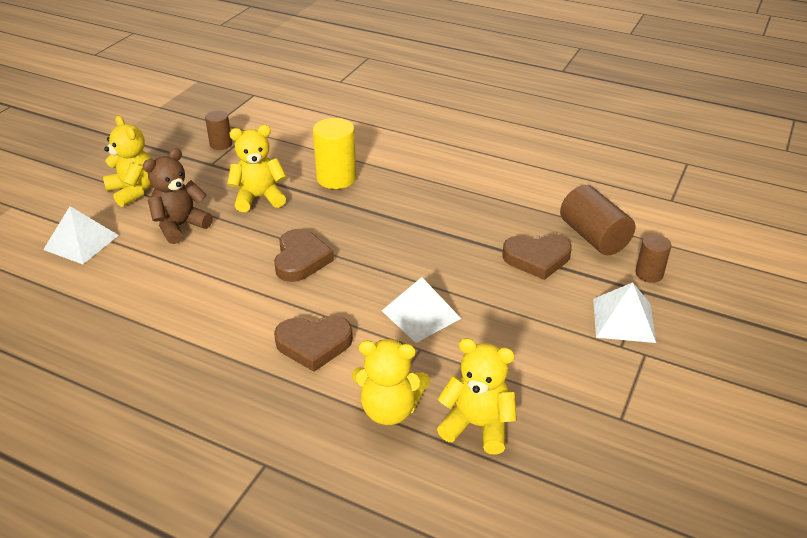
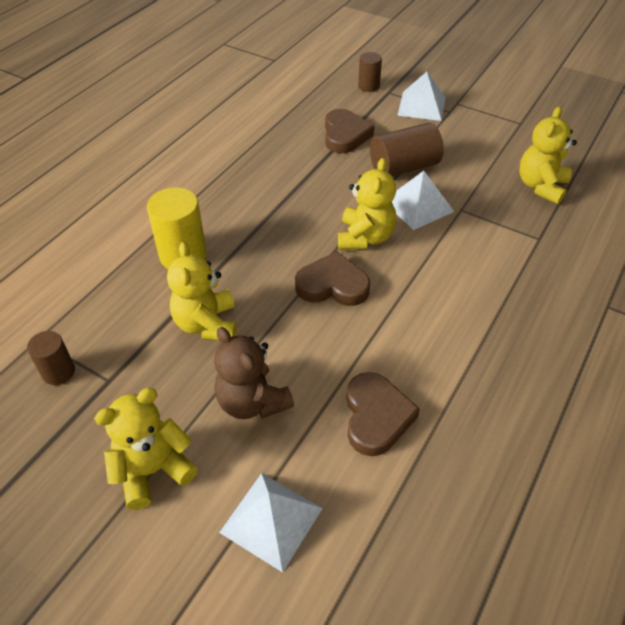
camera: 85 degrees left, 10 degrees up
brown heart [274,316,353,372] -> brown heart moved to [346,372,420,456]
yellow teddy bear [352,339,430,425] -> yellow teddy bear moved to [338,158,396,250]
brown cylinder [560,185,635,255] -> brown cylinder moved to [370,123,444,176]

